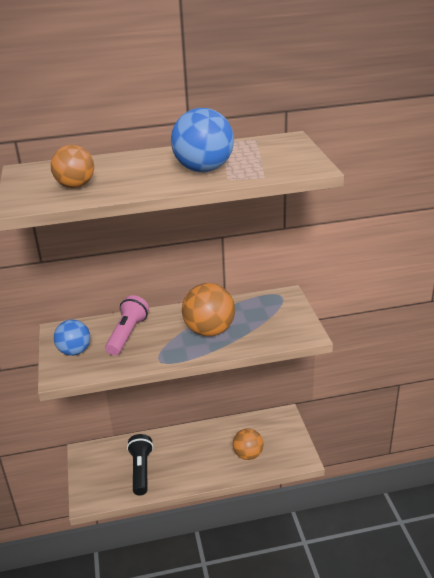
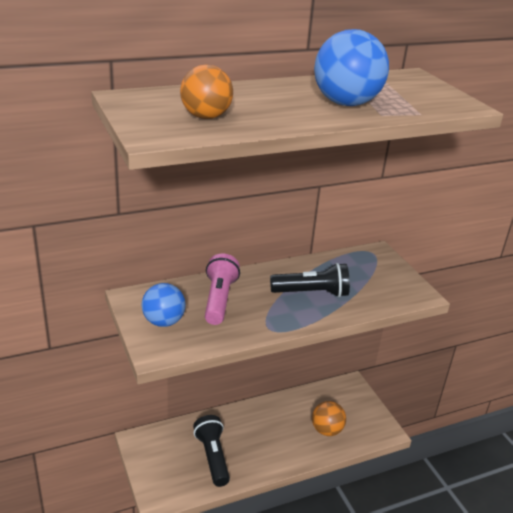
camera: 15 degrees left, 0 degrees up
orange ball [182,283,235,336] -> black flashlight [270,263,350,297]

